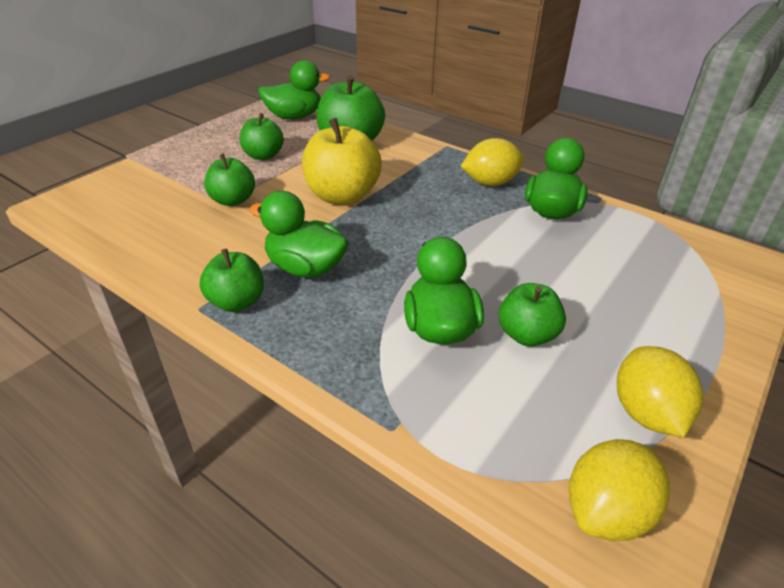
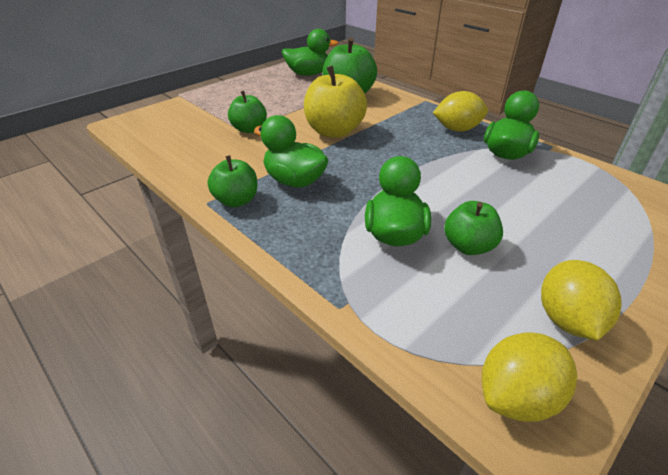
camera: 10 degrees right, 0 degrees up
green apple [240,113,284,160] -> none

